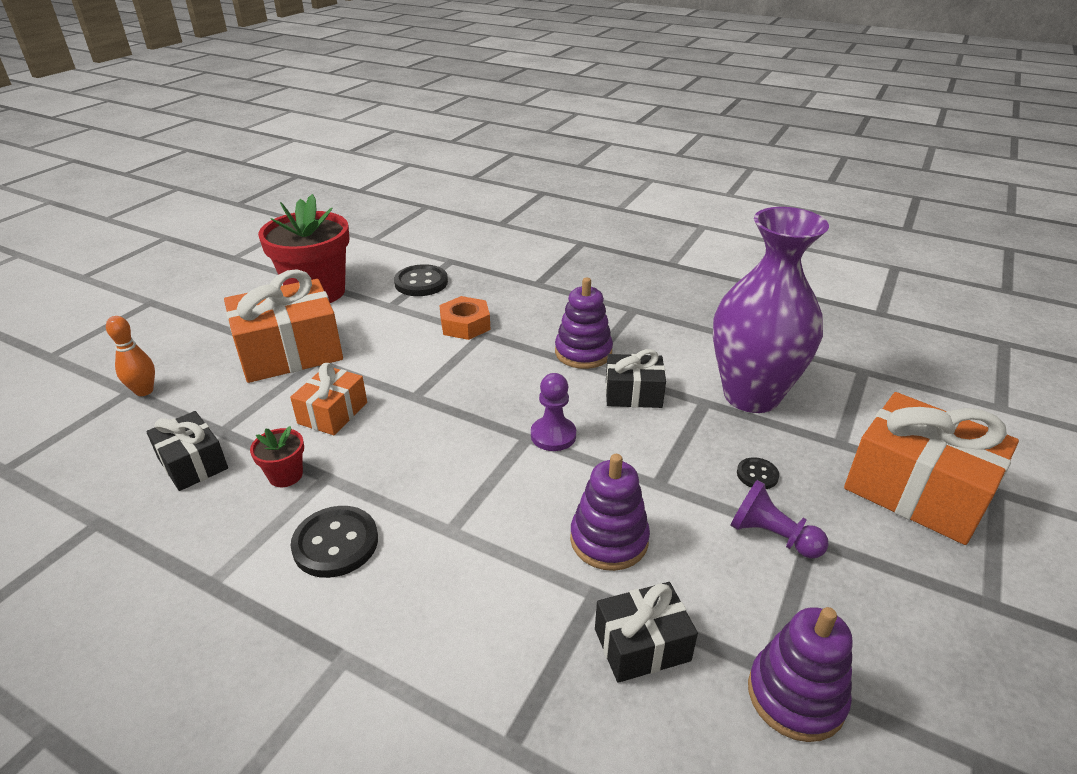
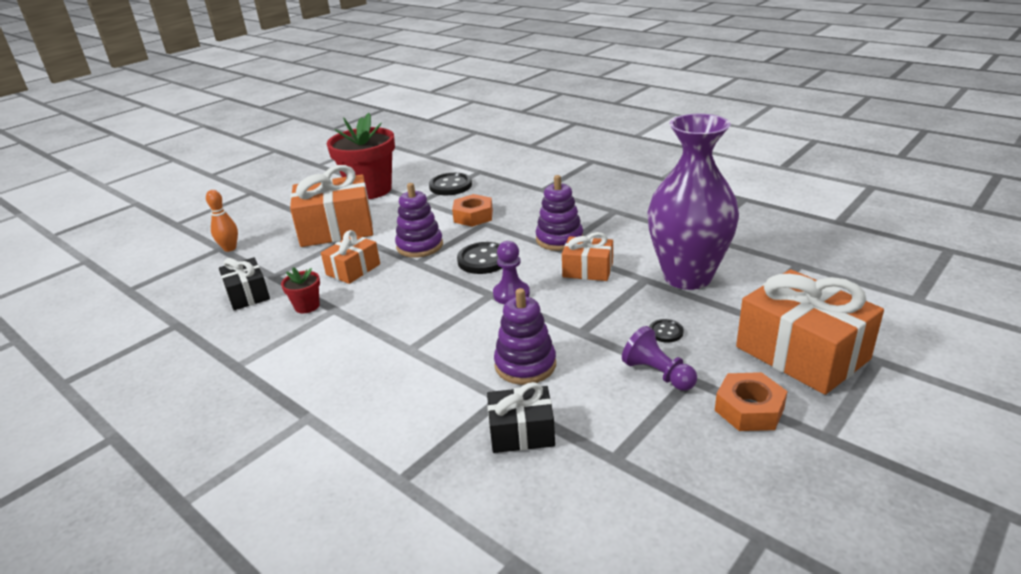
camera: 15 degrees right, 5 degrees down
black button [291,506,378,578] -> black button moved to [457,242,502,274]
black gift [606,349,666,408] -> orange gift [562,232,613,281]
purple stacking toy [748,607,853,742] -> purple stacking toy moved to [395,183,443,258]
none -> orange nut [715,372,788,431]

